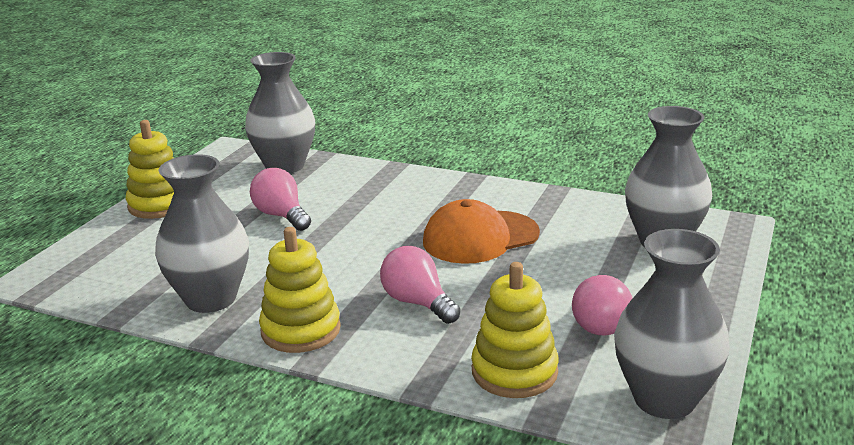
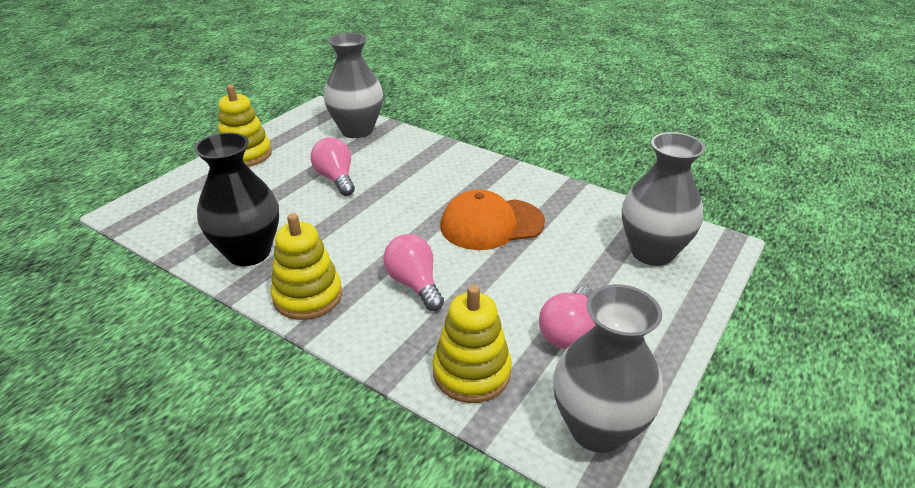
camera: 10 degrees right, 10 degrees up
grey vase [155,154,249,313] -> black vase [194,133,279,266]

